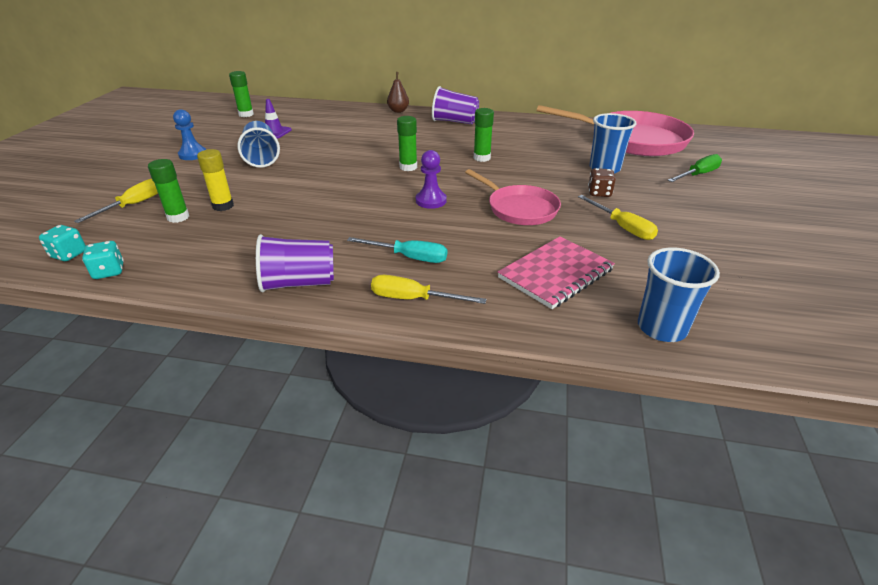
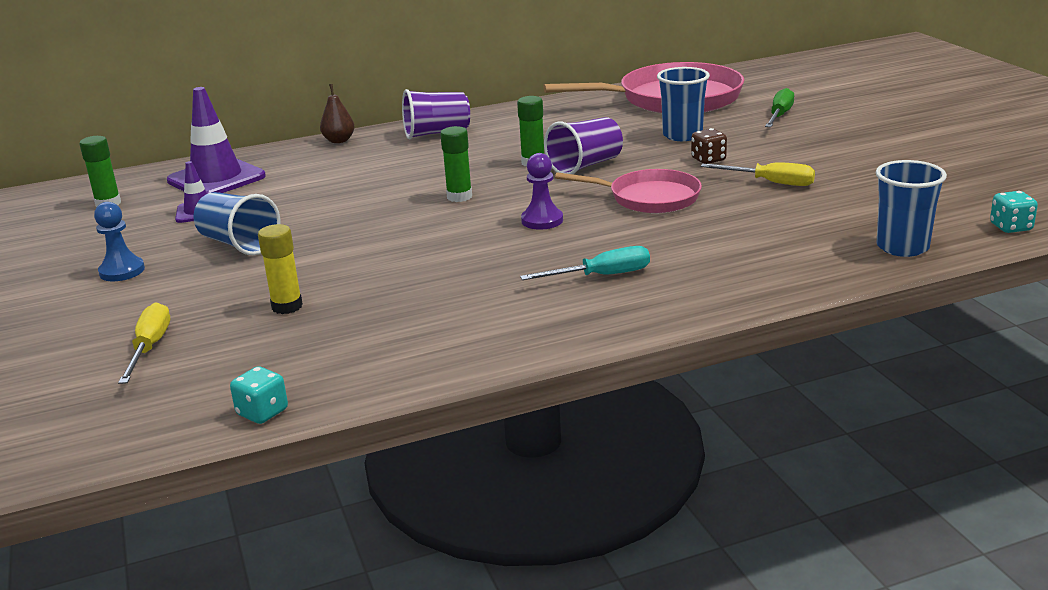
camera: 30 degrees left, 10 degrees down
turquoise dice [39,225,86,261] -> turquoise dice moved to [990,191,1038,233]
green glue stick [148,159,189,223] -> none
purple cup [256,234,334,292] -> purple cup moved to [544,117,623,174]
yellow screwdriver [371,275,487,304] -> none
pink notebook [498,236,615,309] -> none
none -> purple traffic cone [167,87,266,194]

